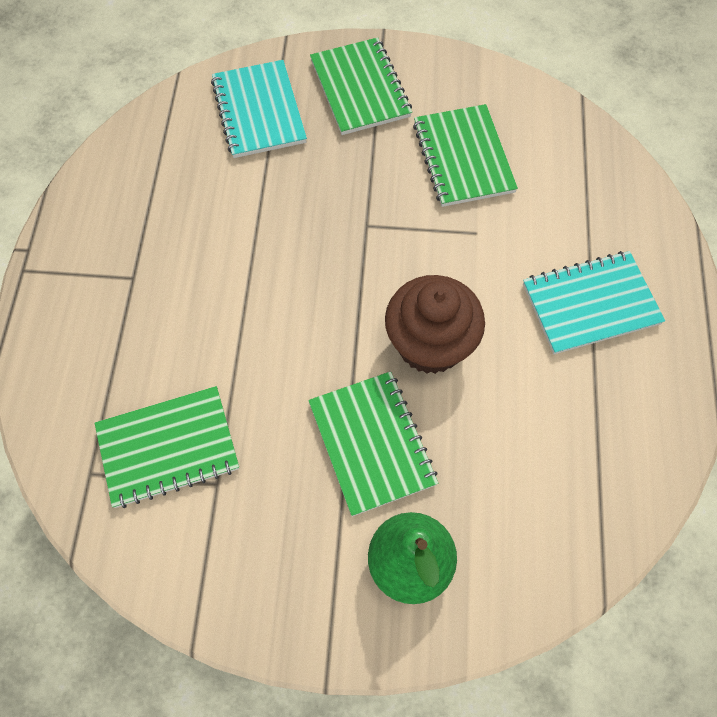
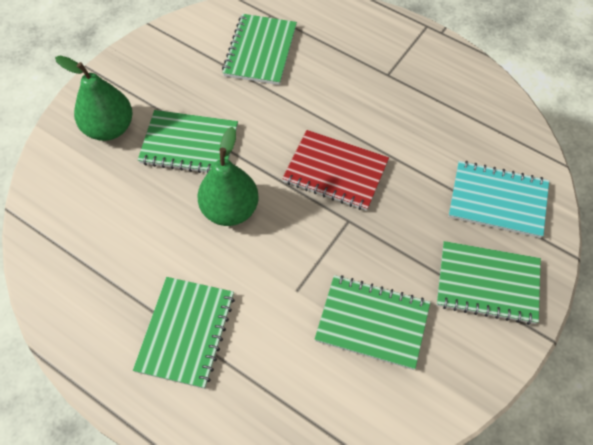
camera: 120 degrees right, 5 degrees down
brown cupcake [385,275,485,374] -> green pear [198,127,259,226]
turquoise notebook [523,251,665,354] -> green notebook [133,277,235,389]
none -> red notebook [282,130,389,211]

